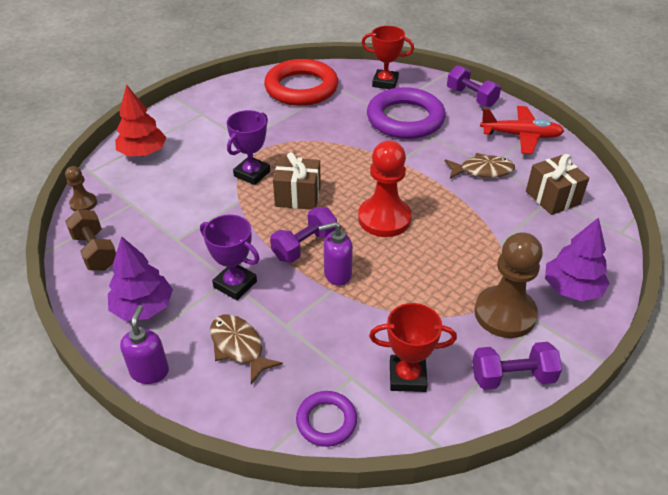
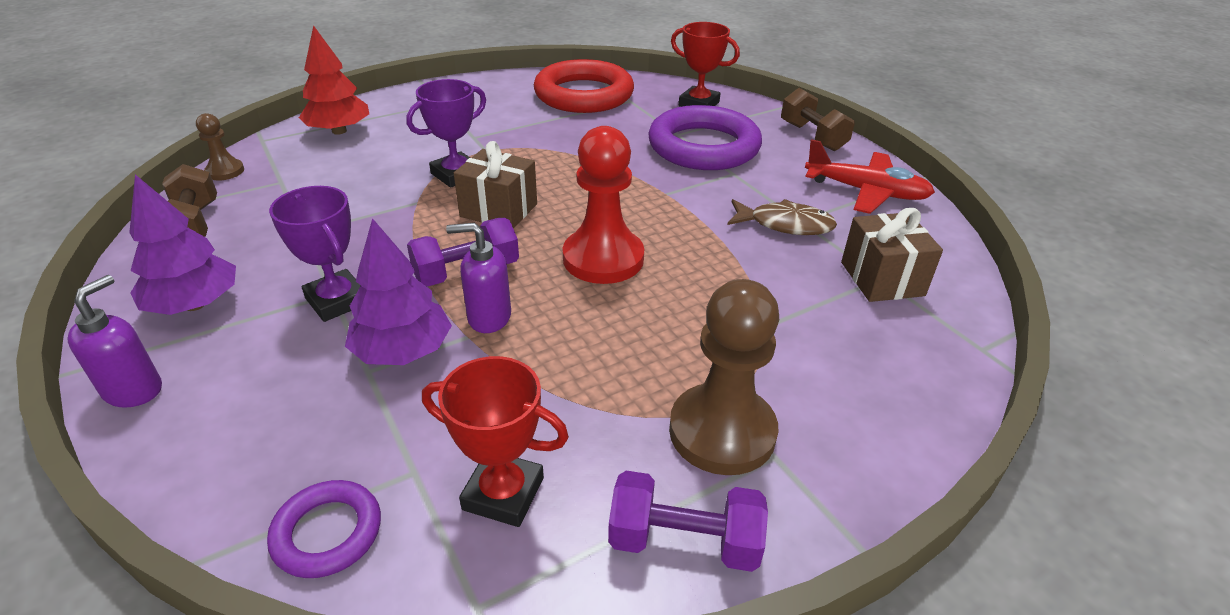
camera: 15 degrees right, 5 degrees down
brown fish [210,314,283,384] -> none
purple dumbbell [447,65,501,107] -> brown dumbbell [781,88,855,151]
purple tree [545,217,610,301] -> purple tree moved to [345,218,452,365]

